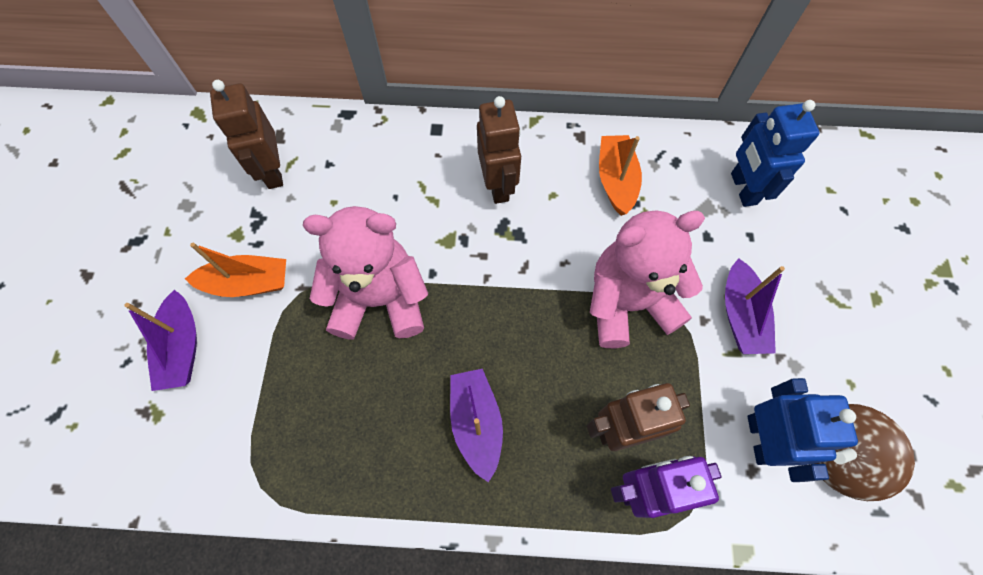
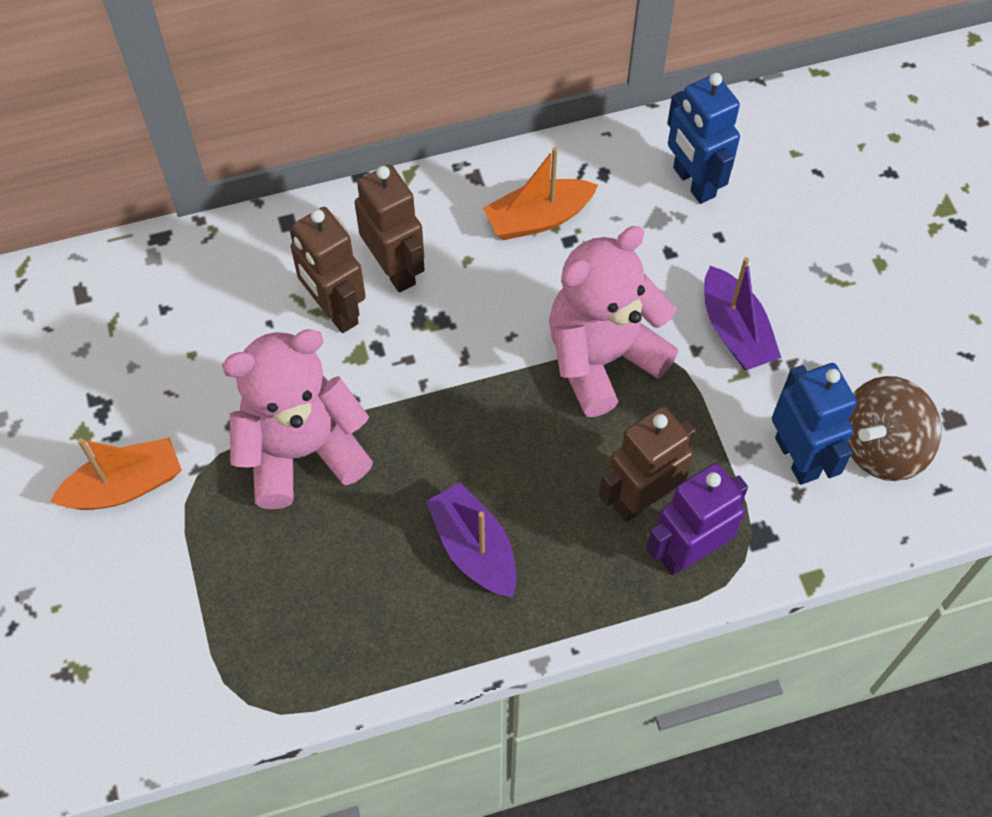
camera: 20 degrees left, 5 degrees down
purple boat [124,290,197,391] -> none
brown robot [210,80,283,189] -> brown robot moved to [290,207,366,333]
orange boat [599,135,642,216] -> orange boat turned 90 degrees counterclockwise [483,147,598,240]

